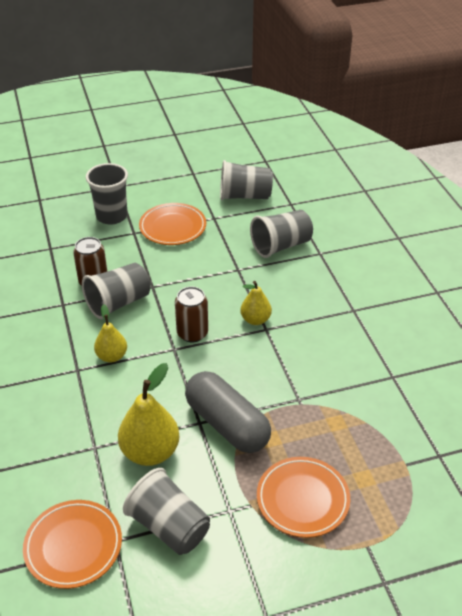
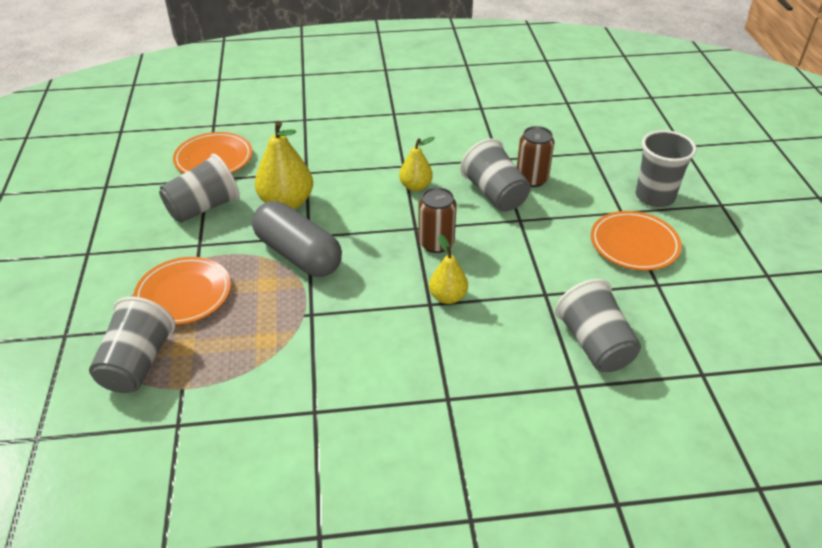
camera: 100 degrees right, 0 degrees up
grey capsule [185,371,271,453] -> grey capsule turned 75 degrees clockwise [252,201,342,277]
grey cup [220,160,273,200] -> grey cup moved to [89,297,175,393]

